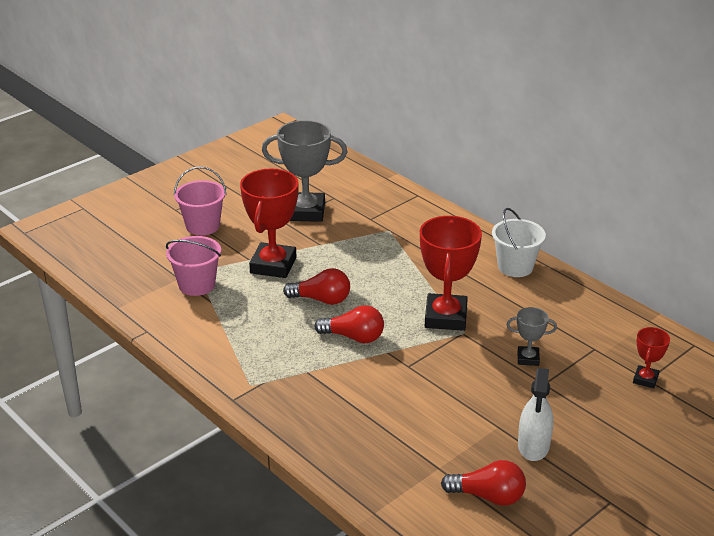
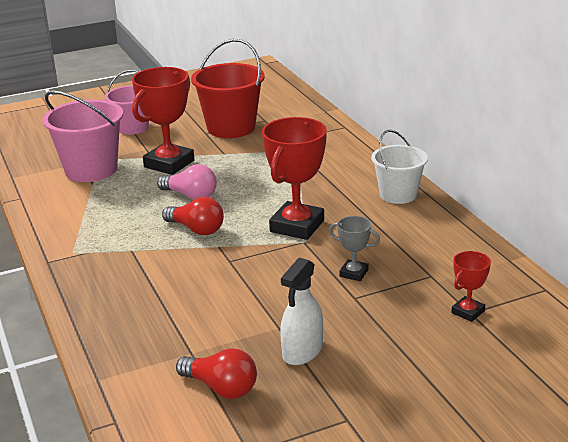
camera: 20 degrees right, 5 degrees down
pink bucket [166,236,221,296] -> pink bucket [42,91,123,182], size x1.51
grey trophy [262,120,347,222] -> red bucket [191,39,265,138]
red light bulb [283,268,350,305] -> pink light bulb [157,164,217,200]

